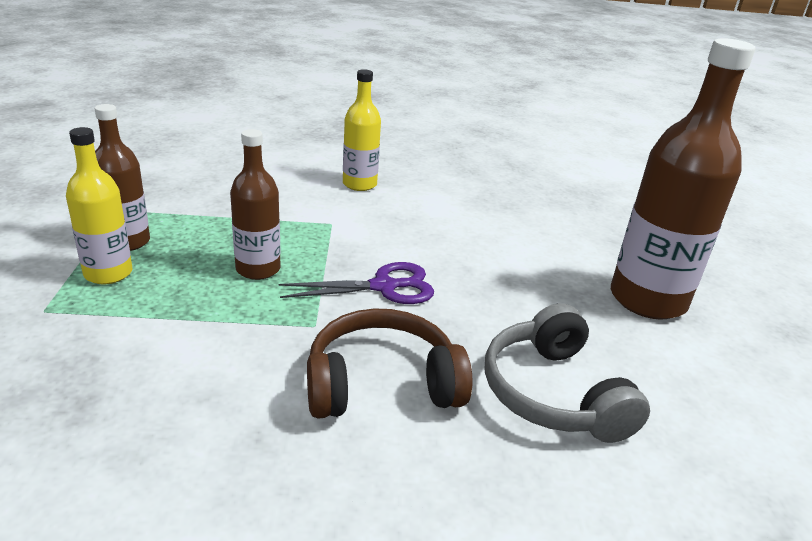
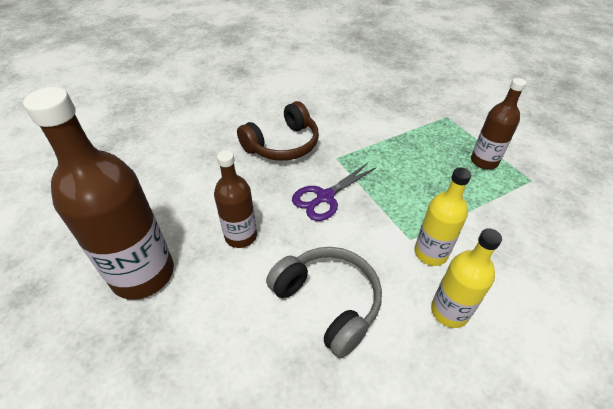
camera: 155 degrees right, 15 degrees up
yellow bottle [66,127,133,284] -> yellow bottle moved to [414,167,472,266]
brown bottle [230,129,280,280] -> brown bottle moved to [214,150,257,248]
grey headphones [485,303,650,443] -> grey headphones moved to [266,247,382,358]

